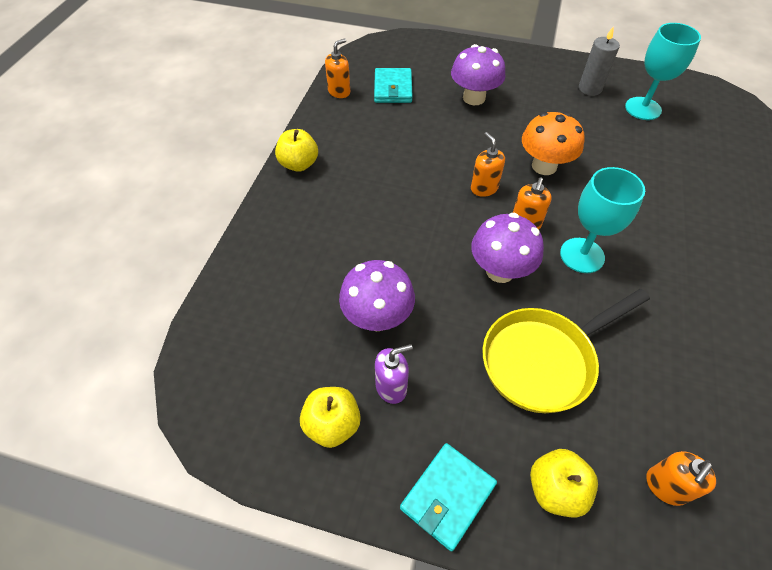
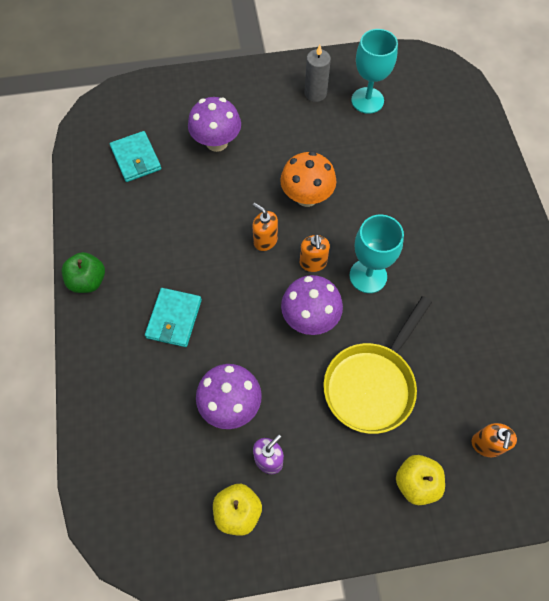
camera: 25 degrees left, 10 degrees up
yellow apple [275,129,318,172] -> green apple [62,252,105,293]
orange soap dispenser [325,38,350,98] -> none
turquoise wallet [400,443,497,551] -> turquoise wallet moved to [145,288,202,347]

